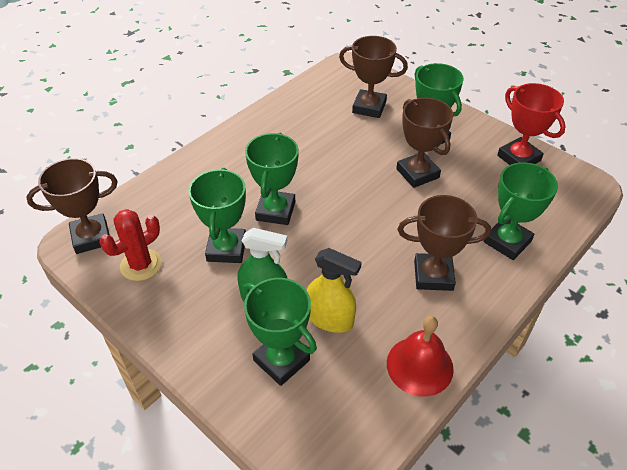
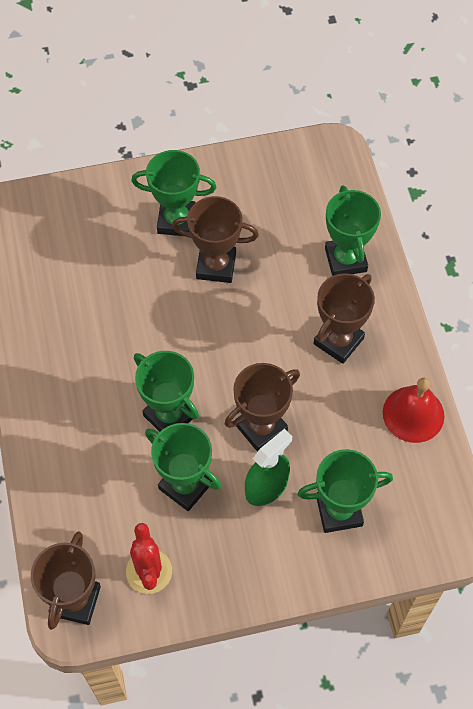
camera: 55 degrees left, 15 degrees up
yellow spray bottle [306,248,362,333] -> none
brown trophy [339,36,408,118] -> brown trophy moved to [225,363,300,452]
red trophy [497,83,566,165] -> none

